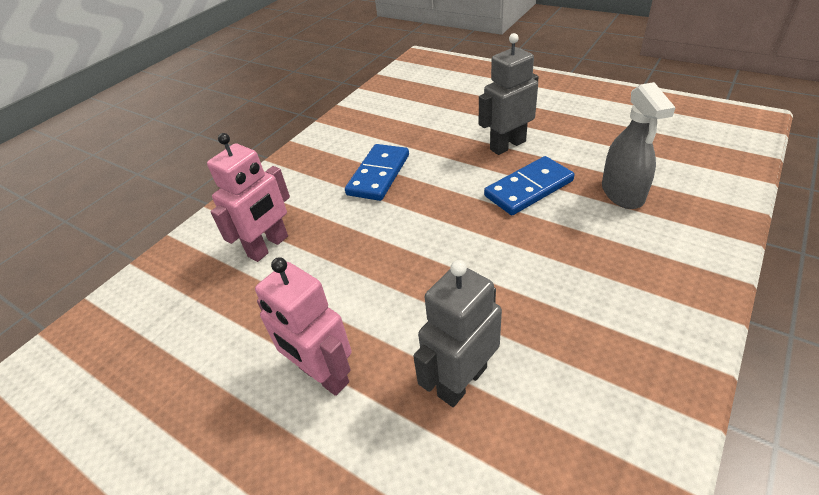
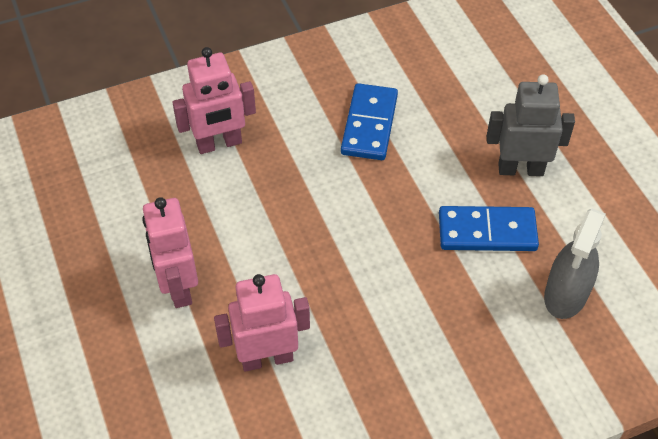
camera: 30 degrees right, 10 degrees up
blue domino [345,144,409,201] -> blue domino turned 45 degrees counterclockwise [341,83,398,160]
grey robot [413,260,502,407] -> pink robot [214,274,310,372]

